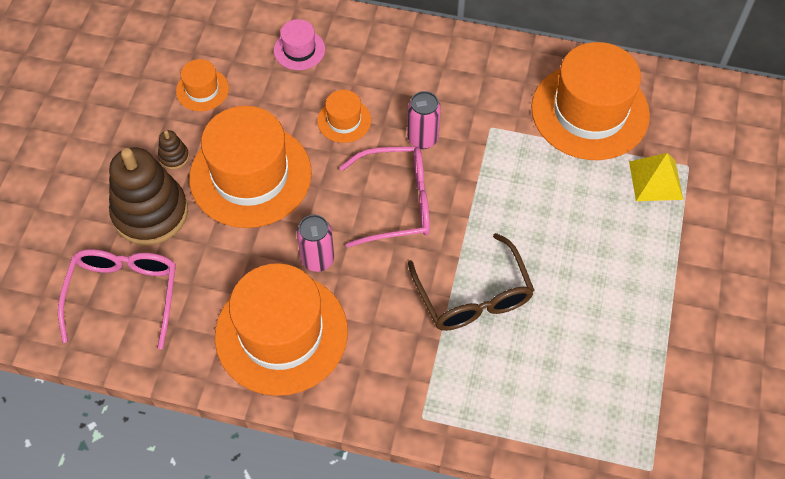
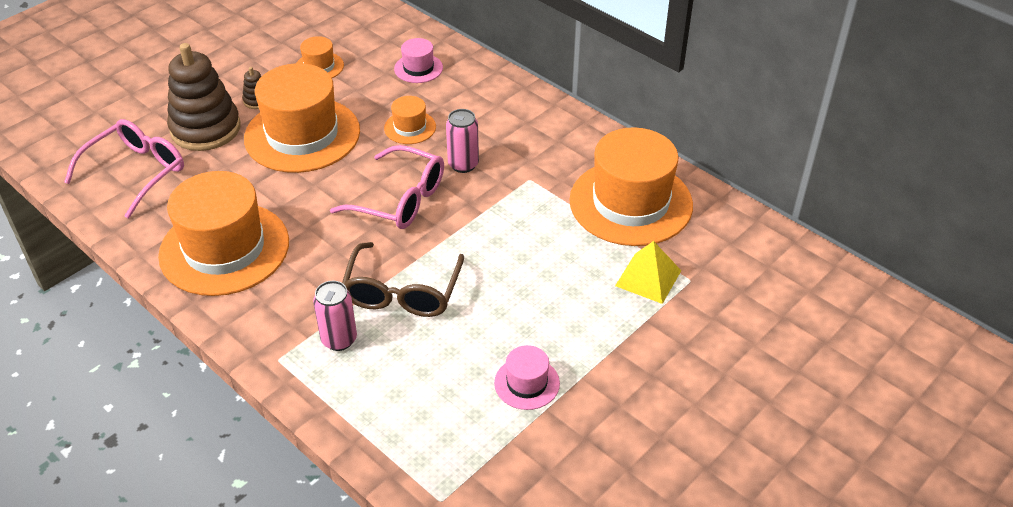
camera: 30 degrees right, 15 degrees down
pink can [297,215,334,272] -> pink can moved to [313,281,357,351]
none -> pink hat [494,345,560,410]

